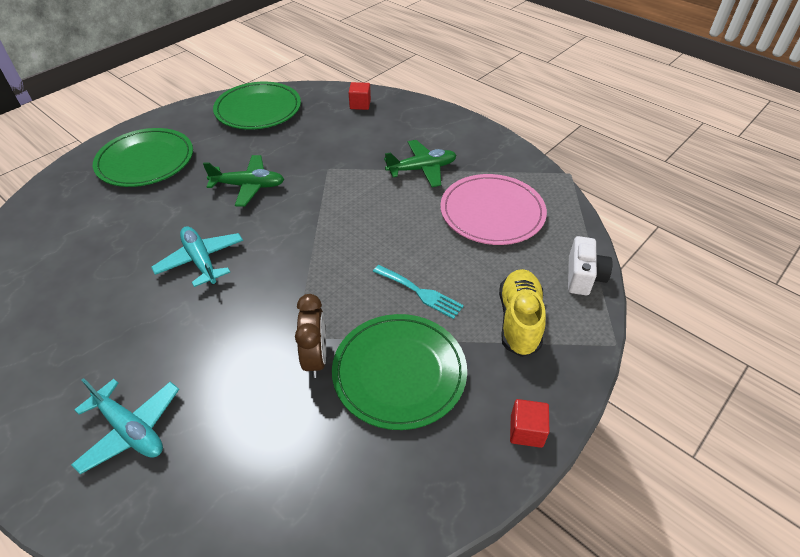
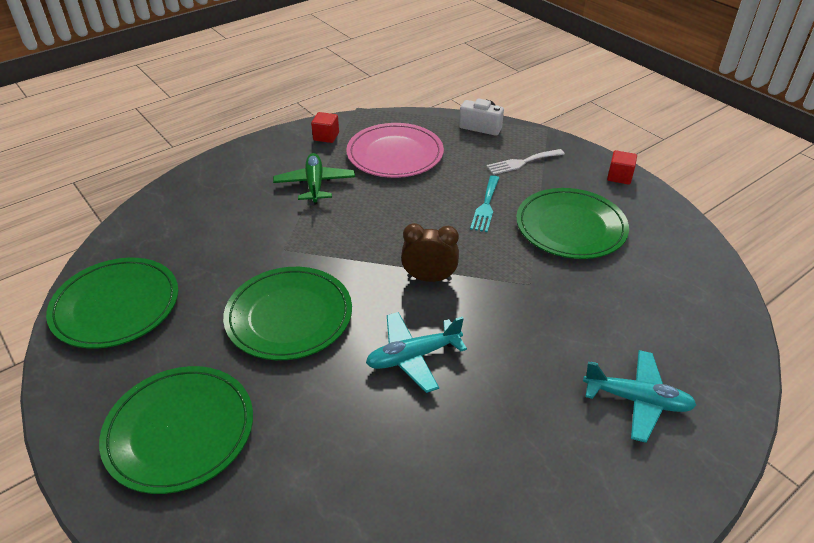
camera: 80 degrees left, 5 degrees down
turquoise plane [71,378,179,474] -> turquoise plane turned 60 degrees clockwise [583,350,696,443]
green plane [203,155,284,207] -> green plate [223,267,352,360]
brown clock [295,294,326,378] -> brown clock moved to [401,223,459,282]
red cube [348,82,371,110] -> red cube moved to [311,112,339,143]
turquoise fork [373,265,464,319] -> turquoise fork turned 150 degrees clockwise [470,175,499,232]
yellow shoe [499,269,546,357] -> white fork [486,149,564,175]

